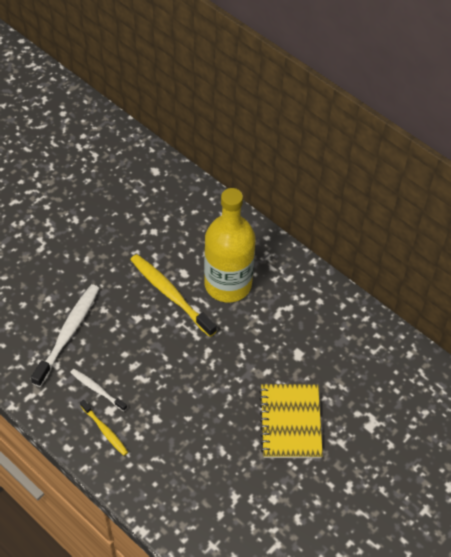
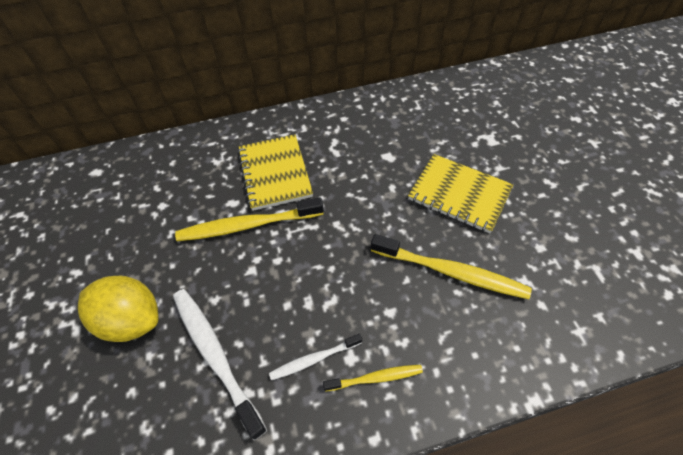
camera: 55 degrees left, 0 degrees up
yellow bottle [204,188,255,302] -> yellow notebook [238,134,313,211]
none -> yellow lemon [78,276,159,342]
none -> yellow toothbrush [371,234,532,299]

